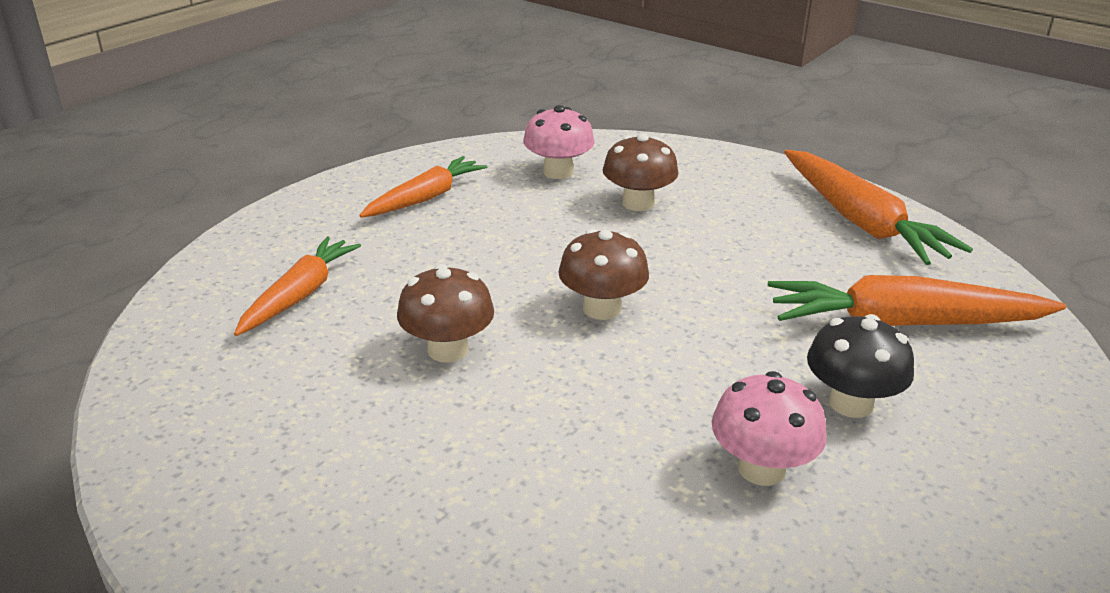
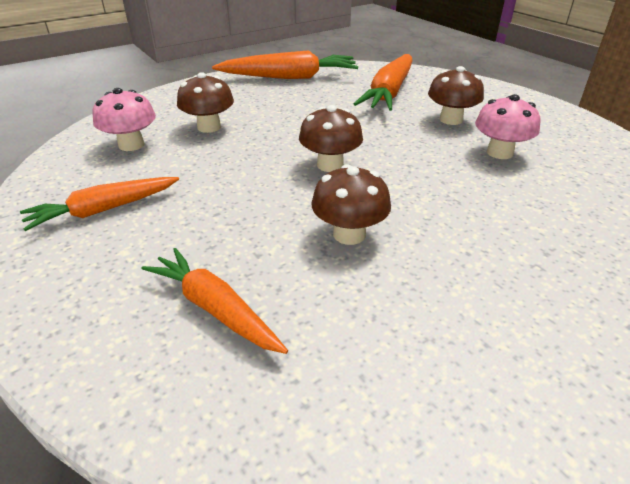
camera: 70 degrees left, 5 degrees up
orange carrot [359,156,487,218] -> orange carrot turned 90 degrees counterclockwise [20,177,179,231]
black mushroom [807,314,914,418] -> brown mushroom [428,66,484,125]

